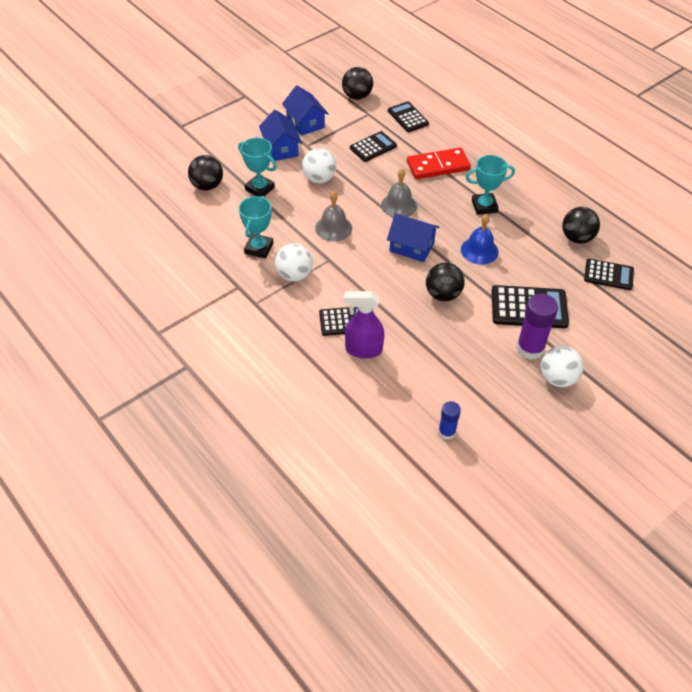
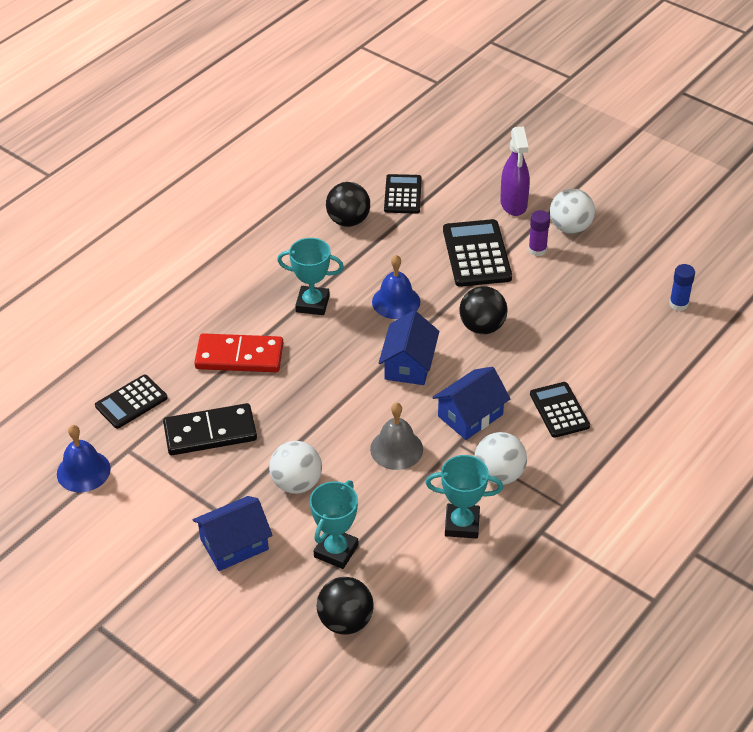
camera: 100 degrees left, 5 degrees down
blue house [282,86,329,136] -> blue house moved to [432,367,510,440]
black ball [342,67,373,100] -> blue bell [57,425,111,492]
purple spray bottle [344,291,384,359] -> purple spray bottle moved to [500,127,530,216]
black calculator [350,131,397,162] -> black domino [163,403,257,455]
grey bell [381,169,417,217] -> none
red domino [407,148,471,179] -> red domino turned 60 degrees counterclockwise [194,333,283,372]
turquoise trophy [466,155,515,215] -> turquoise trophy turned 60 degrees counterclockwise [277,238,344,315]
purple glue stick [516,293,558,360] -> purple glue stick [528,210,550,256], size x0.58

